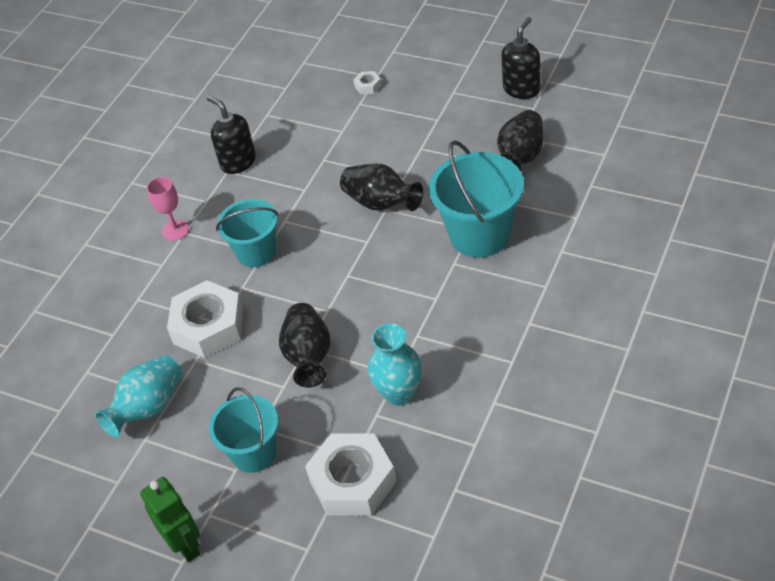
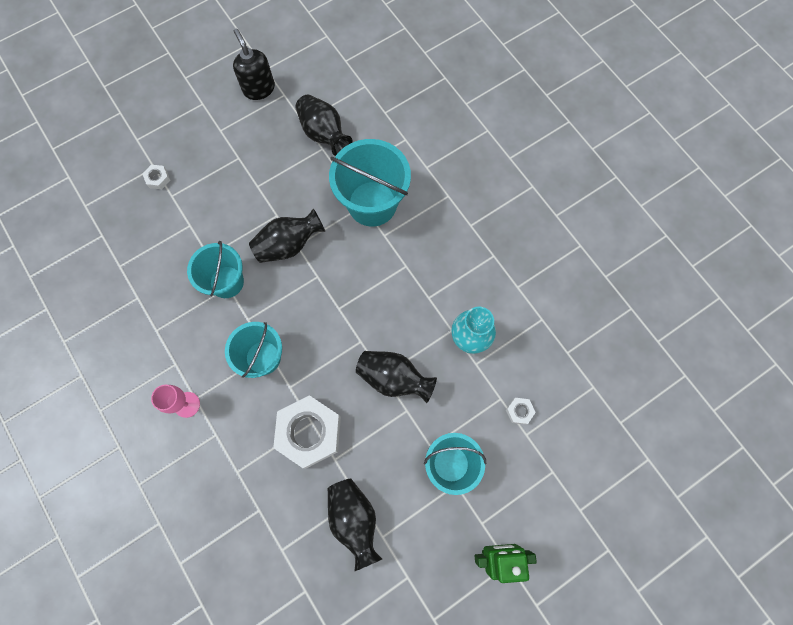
camera: 65 degrees left, 25 degrees up
turquoise vase [94,355,182,437] -> black vase [328,479,382,572]
black soap dispenser [207,96,256,174] -> none
white nut [305,433,397,516] -> white nut [506,398,536,425], size x0.41
none -> turquoise bucket [187,241,244,298]

